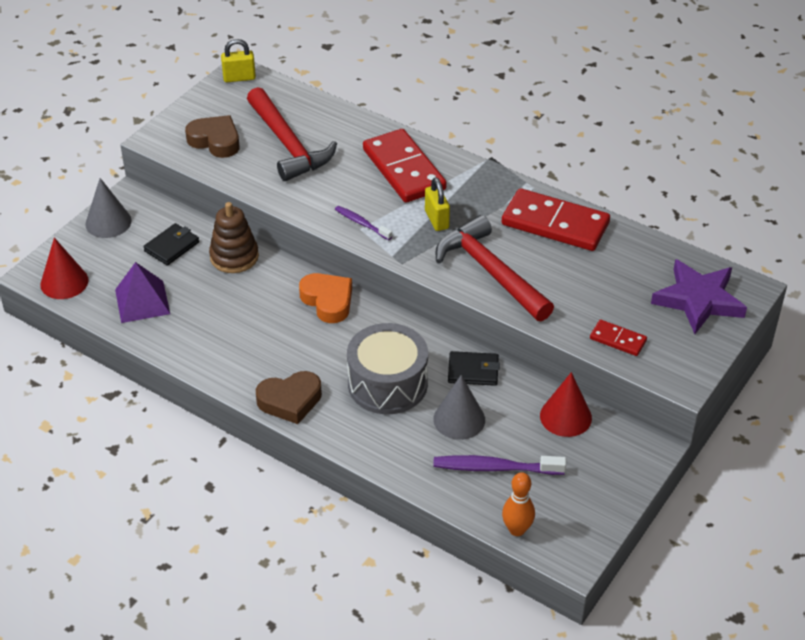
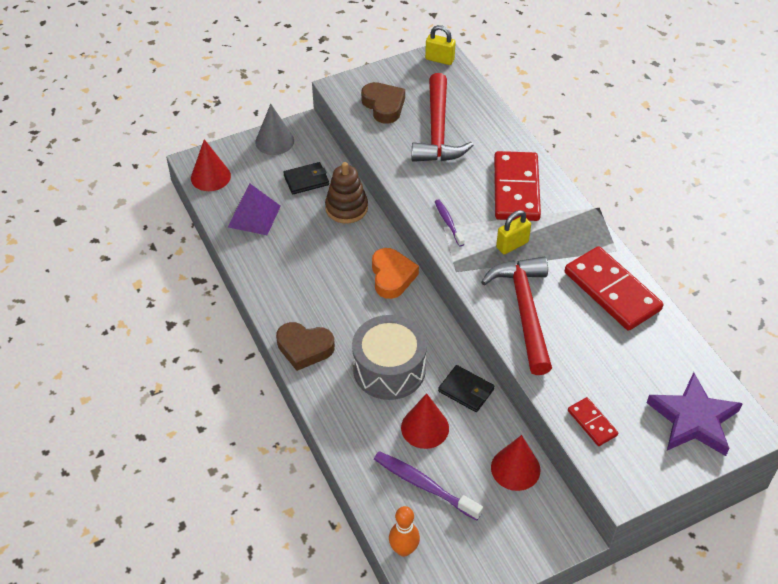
camera: 30 degrees right, 5 degrees up
yellow padlock [425,177,450,231] -> yellow padlock turned 45 degrees clockwise [496,210,531,254]
grey cone [433,375,485,440] -> red cone [401,393,449,449]

